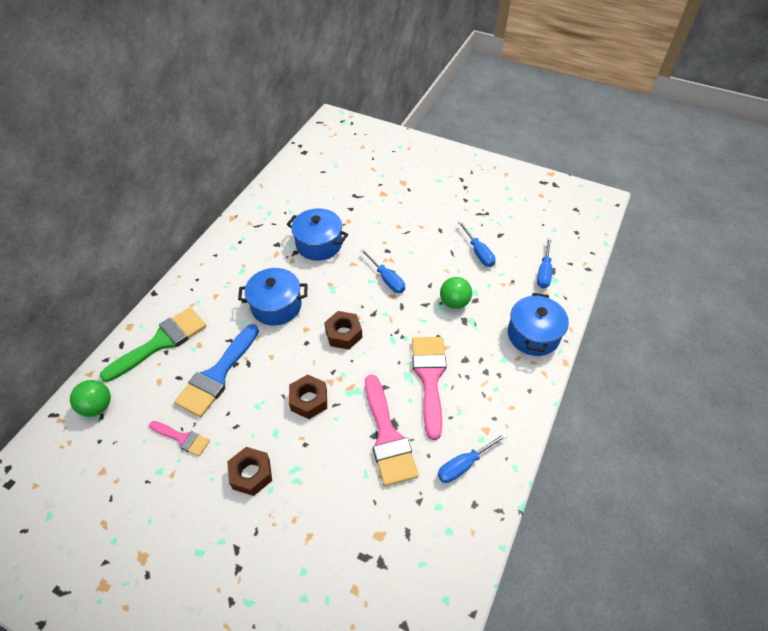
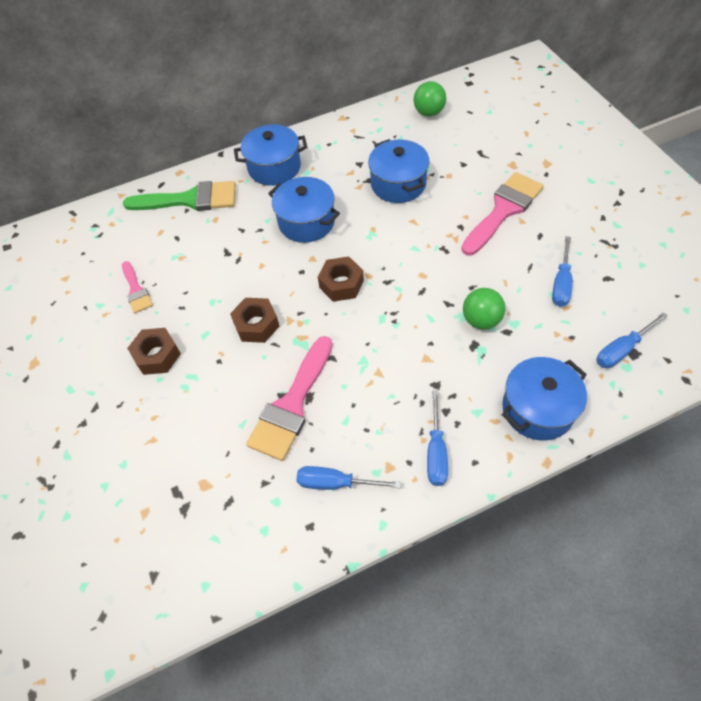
camera: 45 degrees right, 5 degrees up
green ball [70,380,111,417] -> green ball moved to [414,81,446,116]
blue brush [174,324,259,417] -> none
blue screwdriver [361,249,405,293] -> blue screwdriver moved to [427,391,448,486]
pink brush [412,337,447,440] -> pink brush moved to [461,172,544,256]
none -> blue pot [234,124,307,186]

